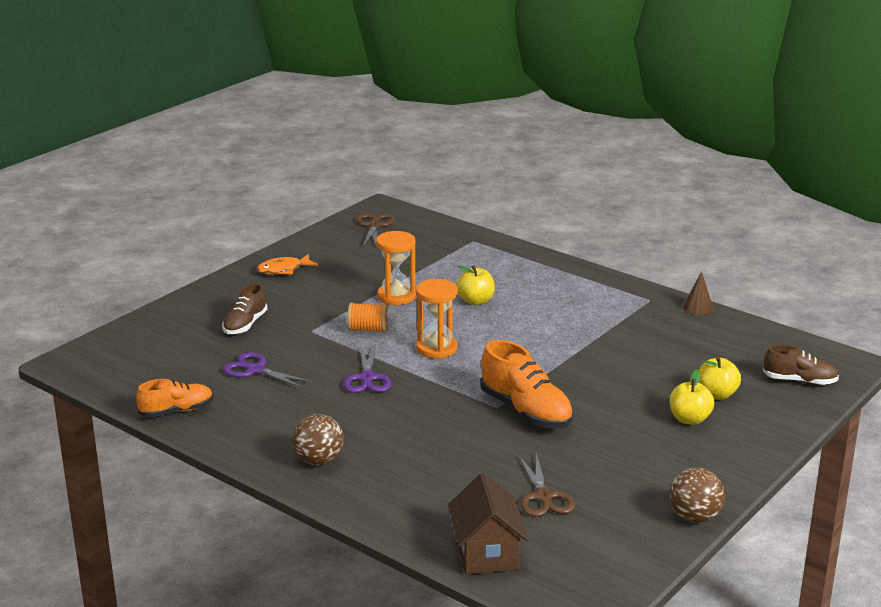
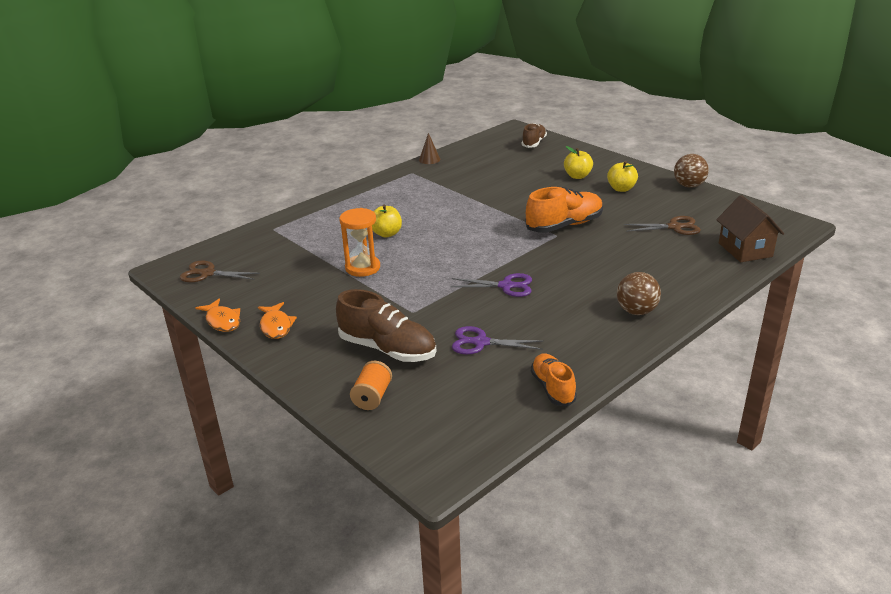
camera: 80 degrees left, 5 degrees up
brown shoe [222,283,267,334] -> brown shoe [336,289,436,362], size x1.60
purple scissors [223,352,313,389] -> purple scissors turned 60 degrees clockwise [452,326,543,354]
orange spool [347,303,388,333] -> orange spool moved to [350,361,392,410]
orange hourglass [416,279,458,359] -> none
brown house [448,473,528,575] -> brown house turned 75 degrees clockwise [716,195,784,262]
yellow apple [698,356,741,400] -> yellow apple moved to [607,161,638,192]
none -> orange fish [196,298,240,332]

